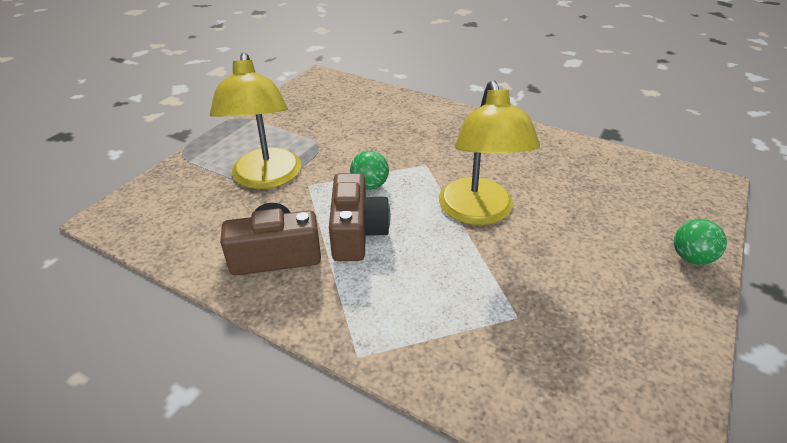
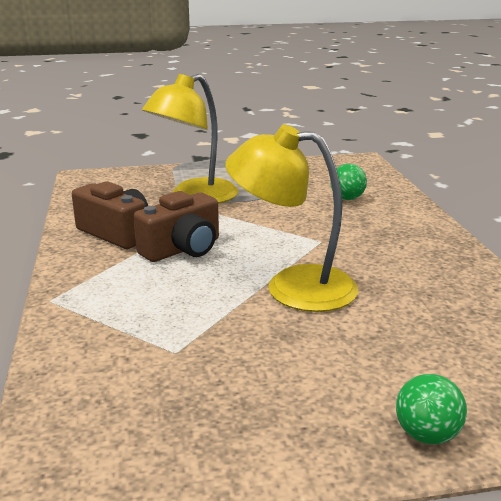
camera: 50 degrees right, 15 degrees down
green ball [350,151,389,190] -> green ball moved to [330,164,367,200]
yellow lamp [439,80,540,225] -> yellow lamp turned 60 degrees clockwise [225,124,358,312]

